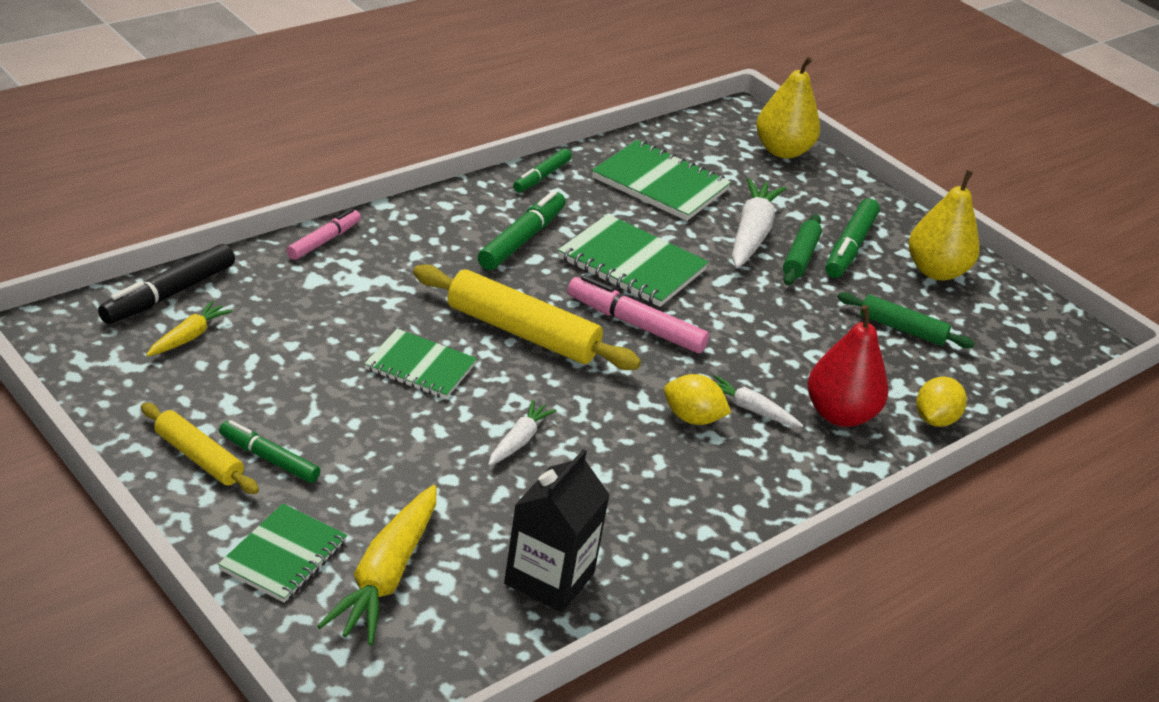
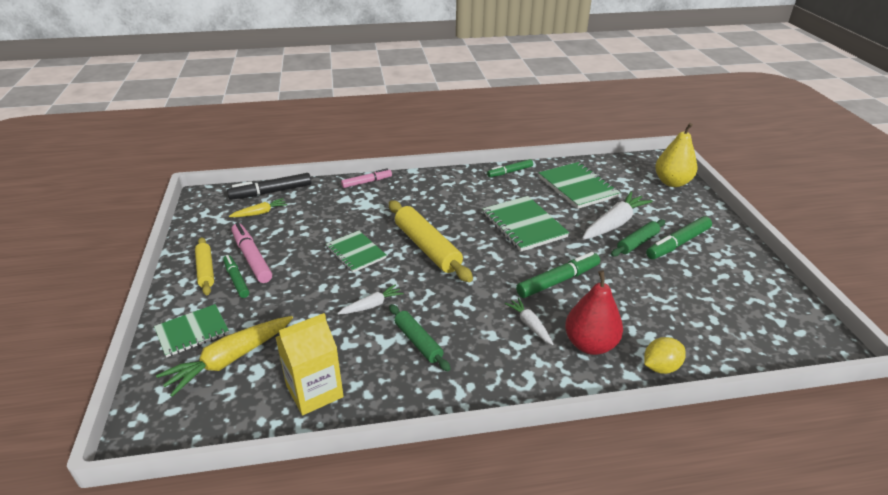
camera: 35 degrees right, 0 degrees up
green marker [478,190,566,270] -> green marker moved to [516,252,600,298]
black carton [504,449,610,612] -> yellow carton [275,313,344,415]
pink marker [567,275,709,353] -> pink marker moved to [231,223,272,283]
yellow lemon [664,374,731,425] -> none
green rolling pin [837,292,975,349] -> green rolling pin moved to [389,304,451,371]
yellow pear [909,170,980,281] -> none

